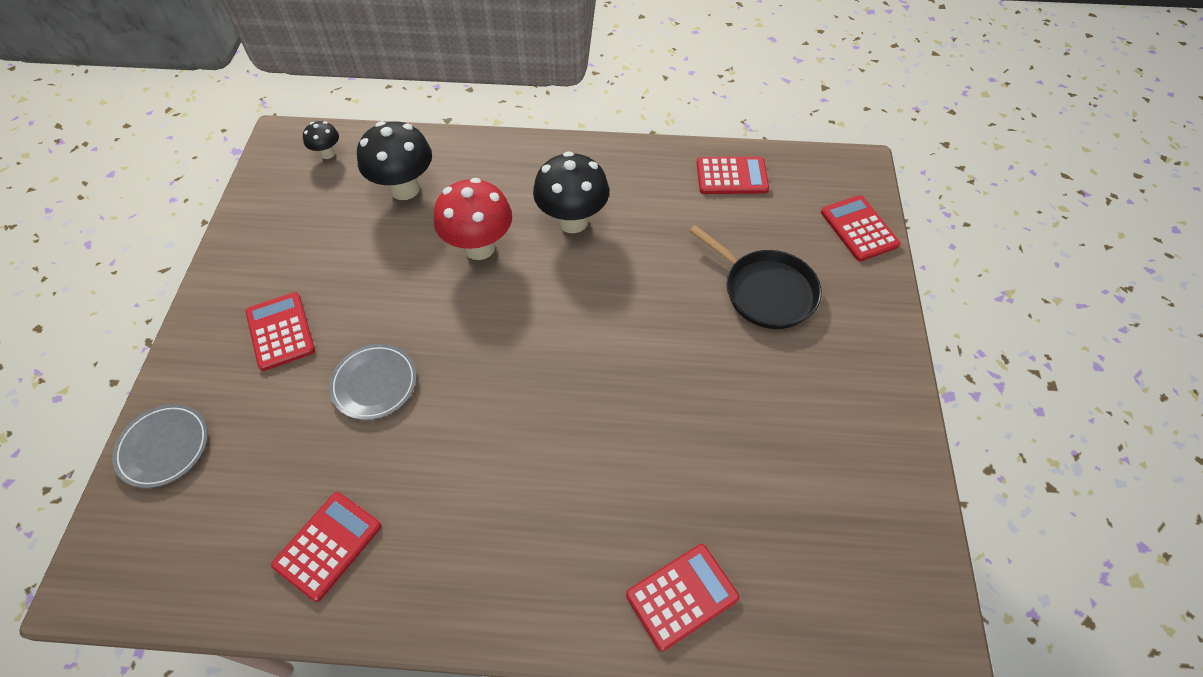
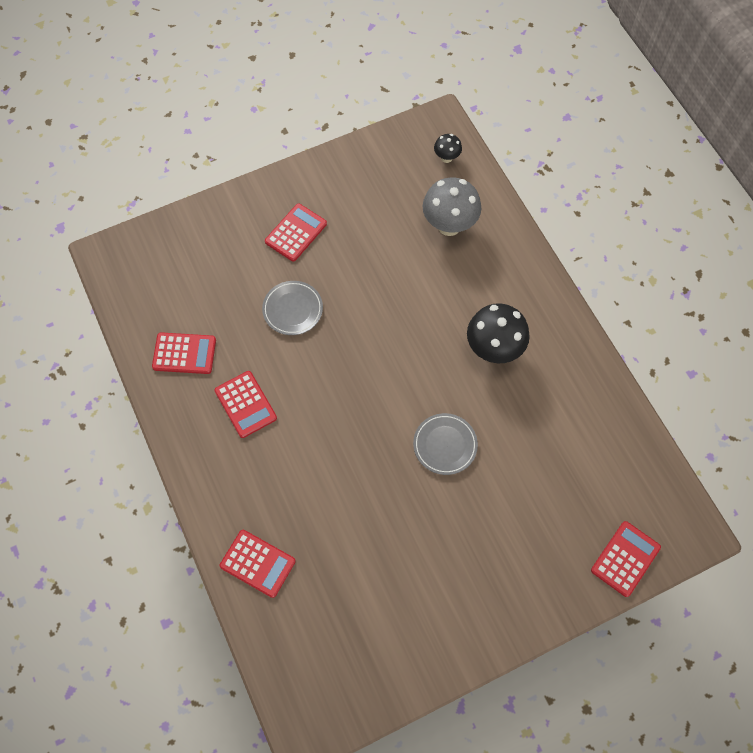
camera: 60 degrees right, 10 degrees up
grey plate [112,404,208,488] -> grey plate moved to [413,413,478,475]
black mushroom [357,121,432,200] -> grey mushroom [423,177,482,236]
red mushroom [434,178,512,260] -> none
black pan [689,225,822,329] -> none
red calculator [697,156,769,194] -> red calculator moved to [214,371,277,438]

